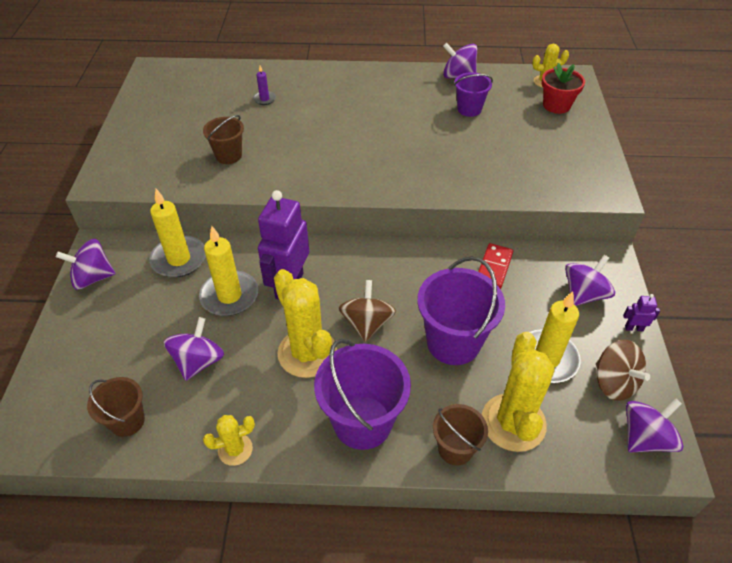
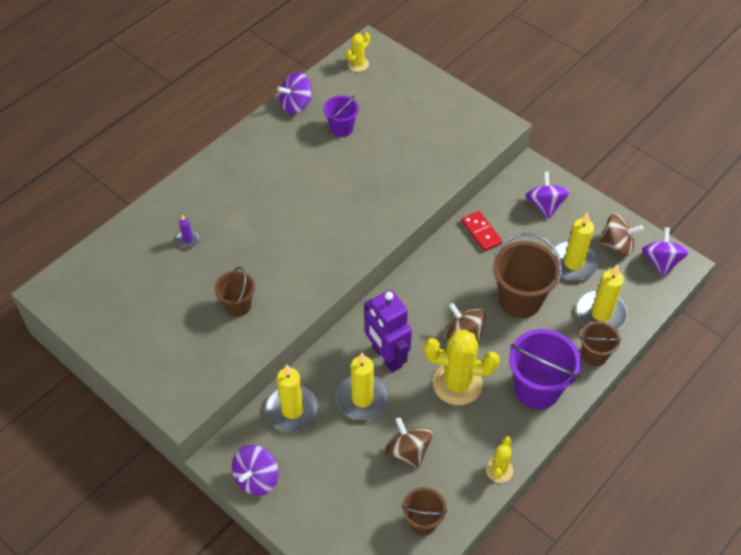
camera: 50 degrees left, 5 degrees up
purple spinning top [164,317,224,381] -> brown spinning top [384,417,432,468]
purple bucket [417,256,505,365] -> brown bucket [493,233,562,318]
yellow cactus [482,332,555,452] -> yellow candle [577,264,628,330]
red flower pot [542,63,585,114] -> none
purple robot [623,294,660,331] -> none

